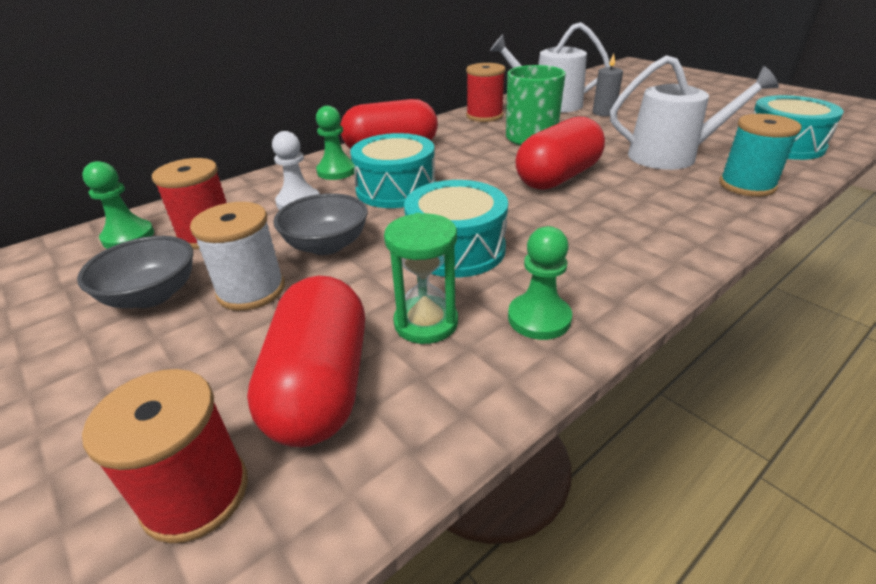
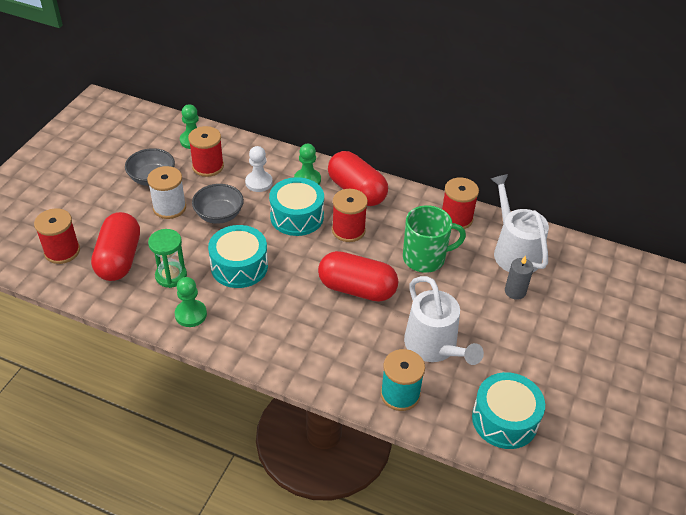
camera: 60 degrees right, 10 degrees up
red capsule [247,276,365,447] -> red capsule turned 60 degrees counterclockwise [91,212,140,281]
none -> red spool [332,189,368,242]

